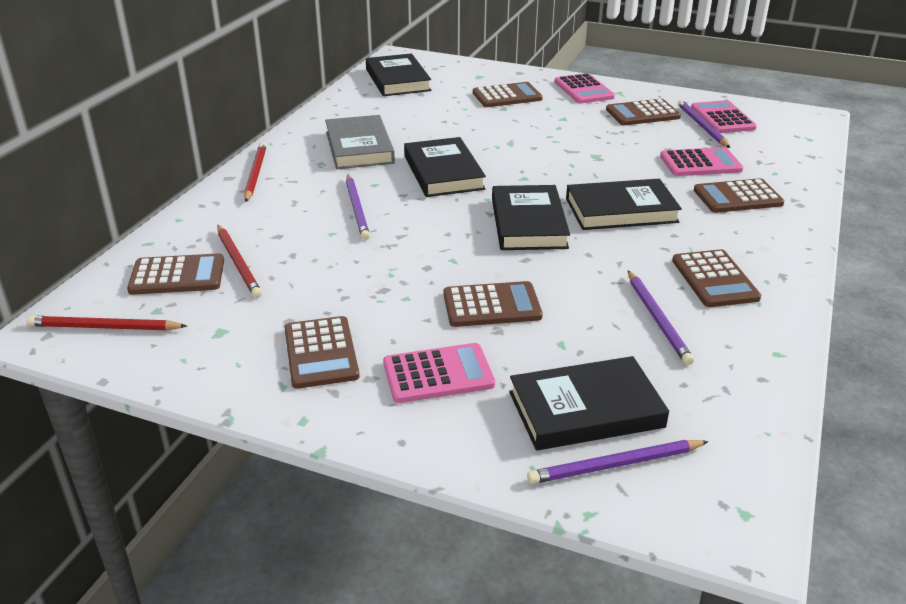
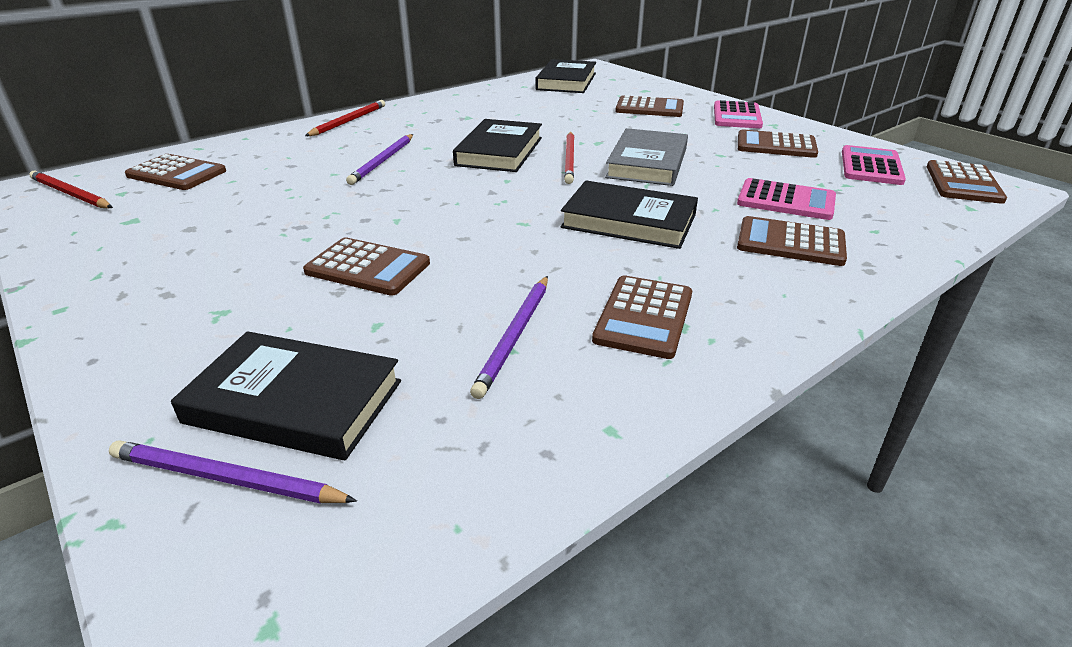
camera: 30 degrees right, 0 degrees up
red pencil [217,225,262,298] -> red pencil moved to [564,132,574,184]
brown calculator [284,316,359,389] -> brown calculator moved to [927,160,1007,204]
grey book [325,115,395,169] -> grey book moved to [605,128,688,186]
pink calculator [383,343,495,403] -> none
black book [492,185,570,250] -> none
purple pencil [678,100,730,148] -> none

